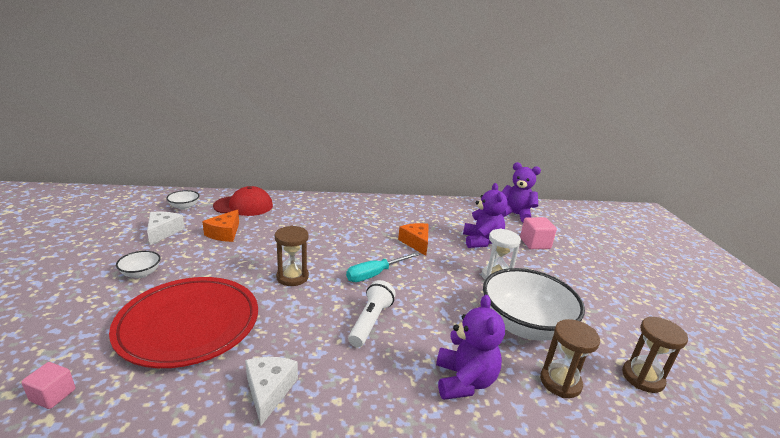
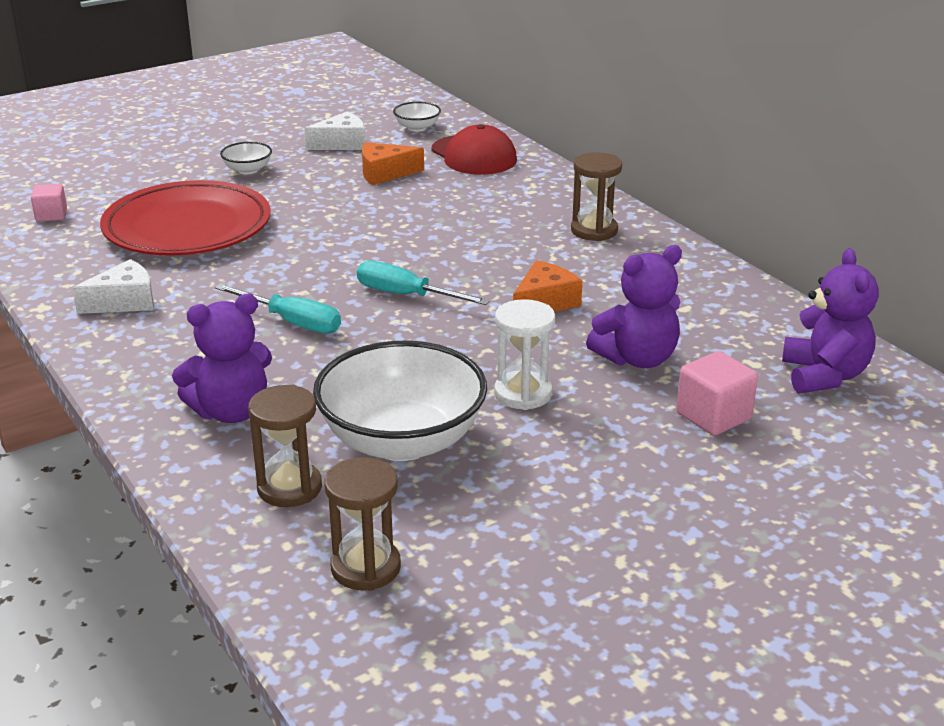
camera: 65 degrees right, 5 degrees up
brown hourglass [275,226,309,286] -> brown hourglass moved to [571,152,622,241]
white flashlight [348,280,396,347] -> turquoise screwdriver [215,284,341,334]

